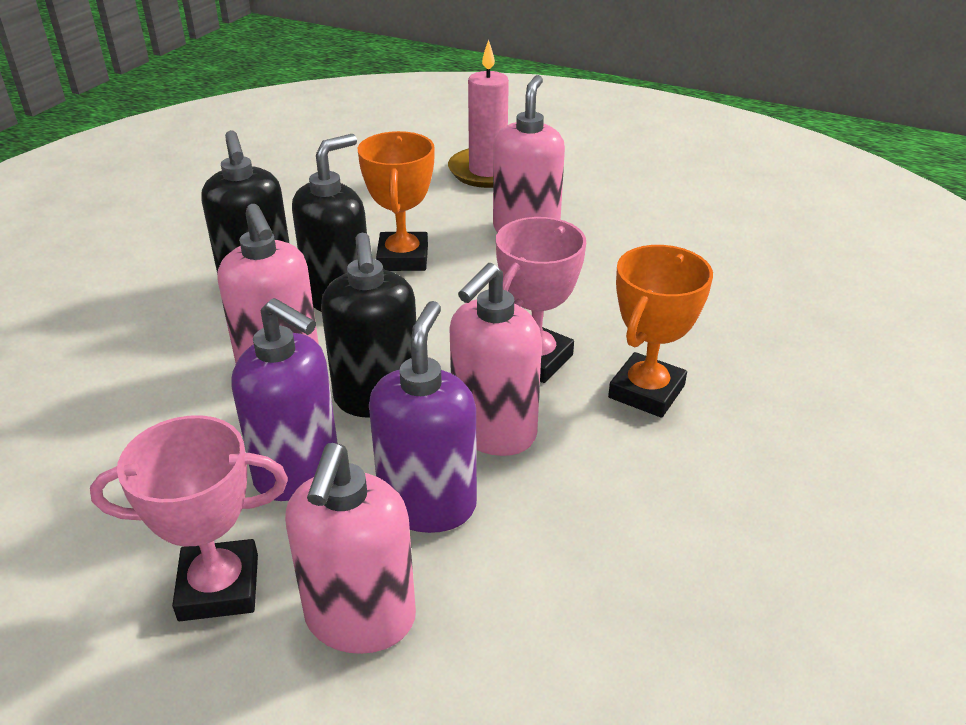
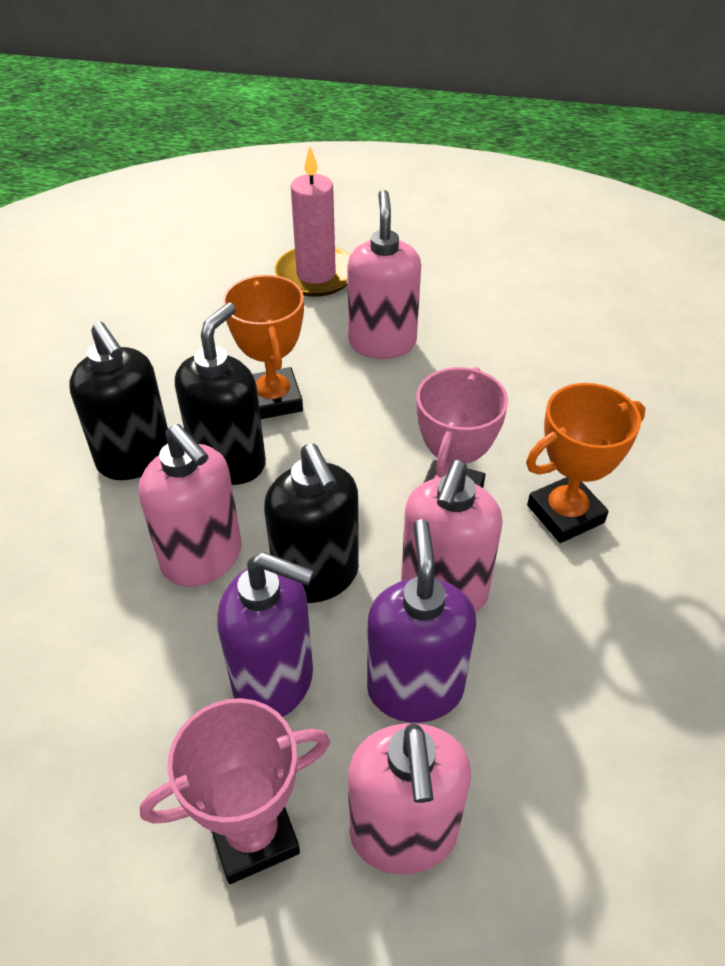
camera: 15 degrees left, 10 degrees up
orange trophy [608,245,713,418] -> orange trophy turned 45 degrees clockwise [526,383,646,543]

